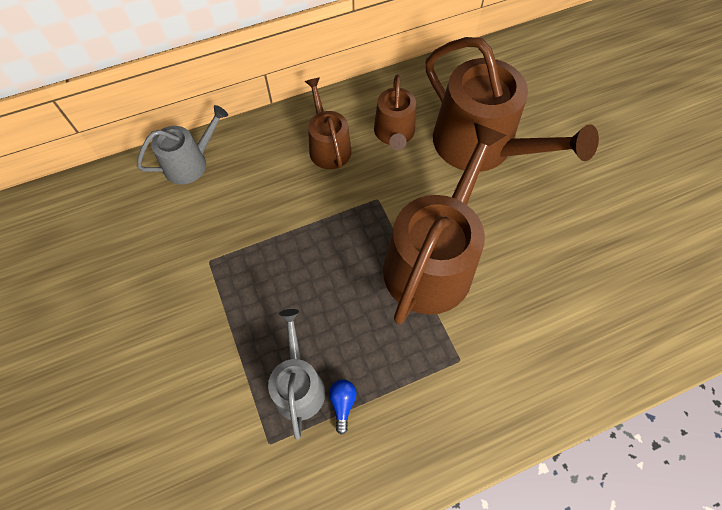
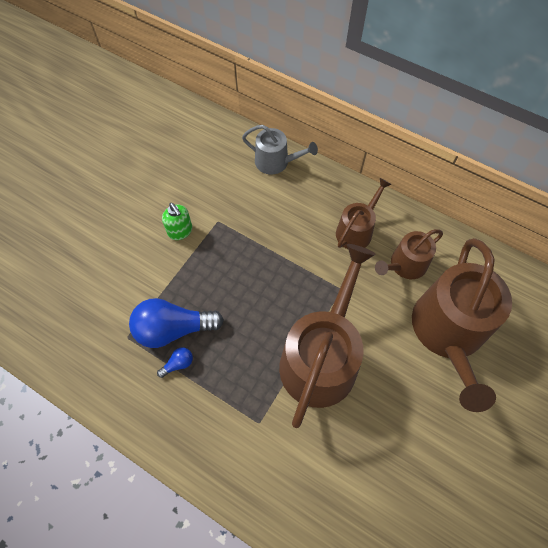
camera: 55 degrees right, 0 degrees up
grey watering can [268,309,325,440] -> blue light bulb [129,298,224,348]
brown watering can [383,123,507,324] -> brown watering can turned 60 degrees counterclockwise [279,244,376,428]
none -> green soap dispenser [162,203,192,240]

